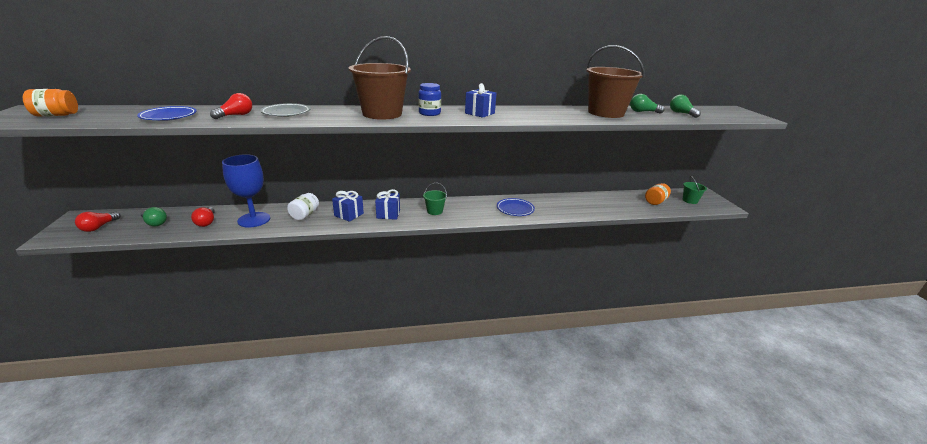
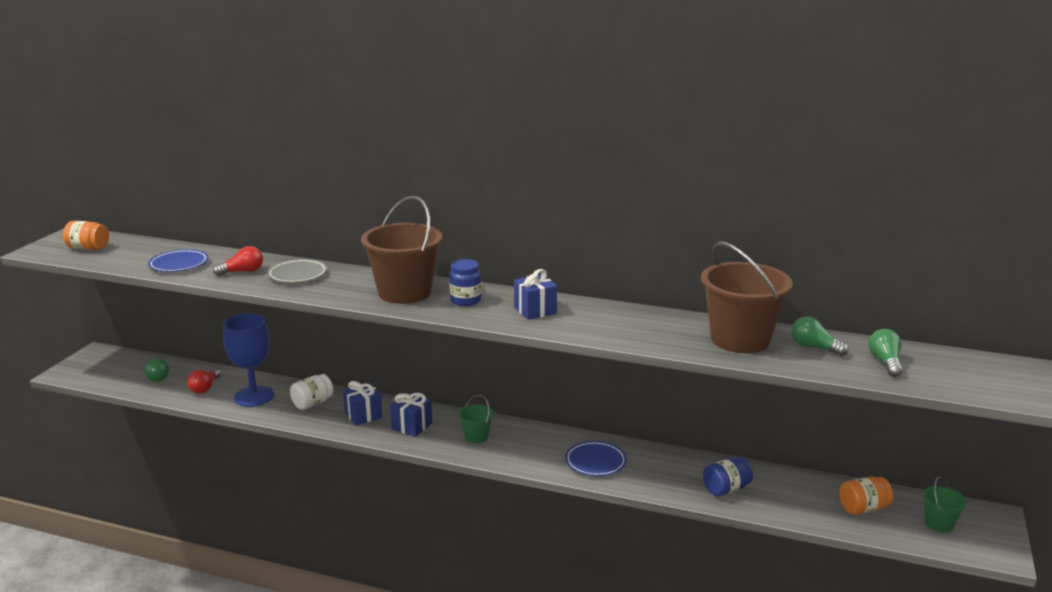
camera: 30 degrees right, 5 degrees down
red light bulb [75,212,121,232] -> none
none -> blue jar [703,457,753,497]

